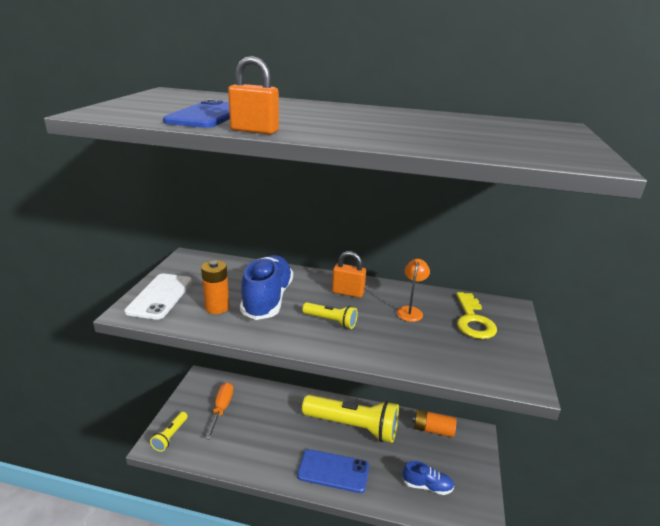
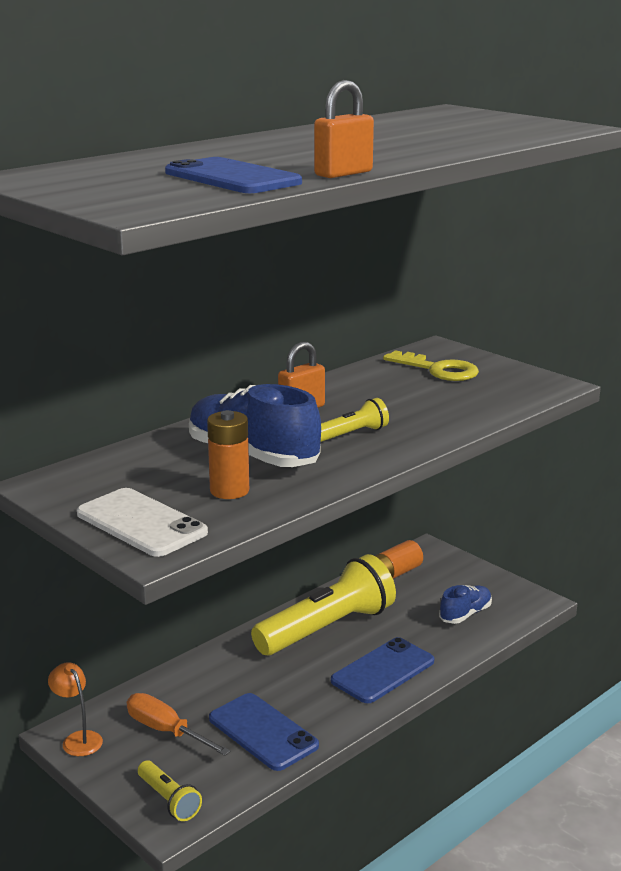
camera: 55 degrees left, 5 degrees down
orange lamp [397,259,430,322] -> orange lamp moved to [48,662,103,756]
none -> blue phone [209,693,319,771]

